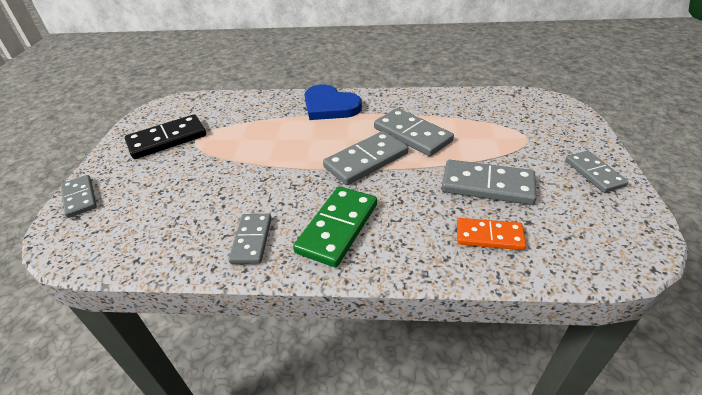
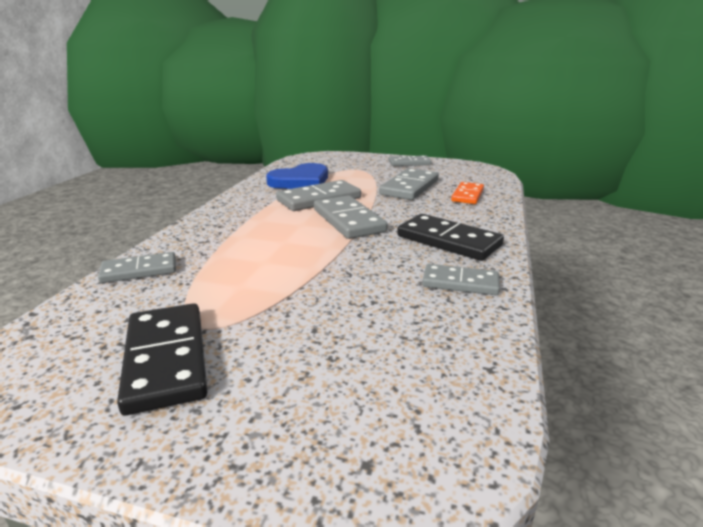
camera: 80 degrees left, 15 degrees down
grey domino [61,175,97,218] -> grey domino moved to [98,252,176,283]
green domino [293,186,377,267] -> black domino [397,214,504,261]
blue heart [305,84,362,120] -> blue heart moved to [266,163,328,189]

